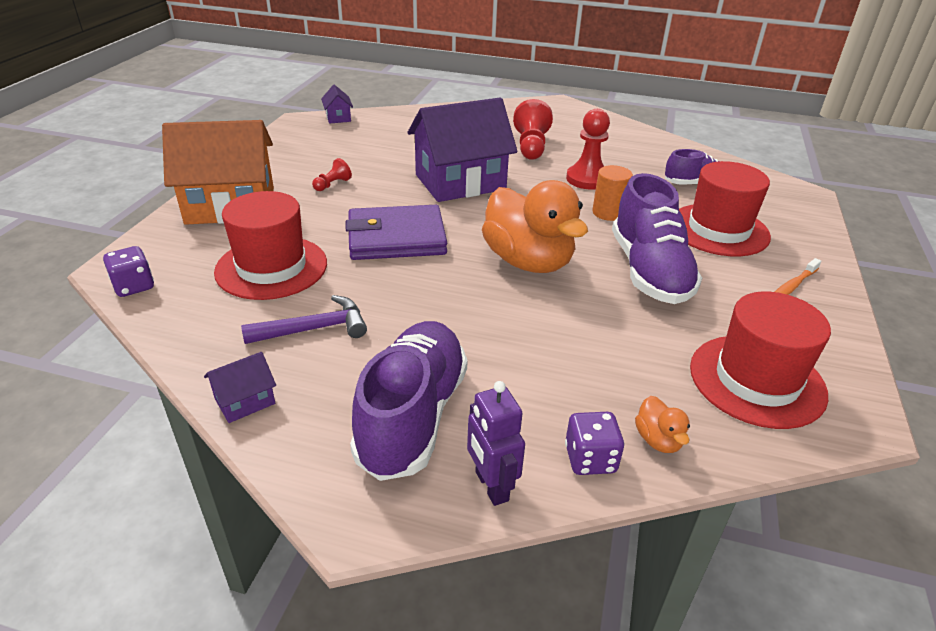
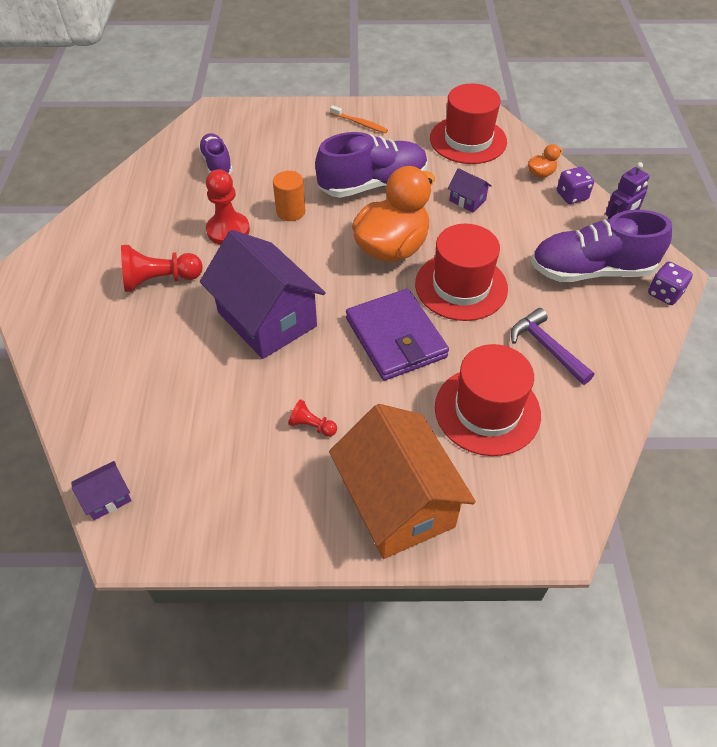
camera: 105 degrees left, 15 degrees up
purple dice [103,246,154,297] -> purple dice moved to [648,262,693,305]
purple house [204,352,276,423] -> purple house moved to [448,168,492,212]
red hat [679,161,771,256] -> red hat moved to [415,224,508,321]

